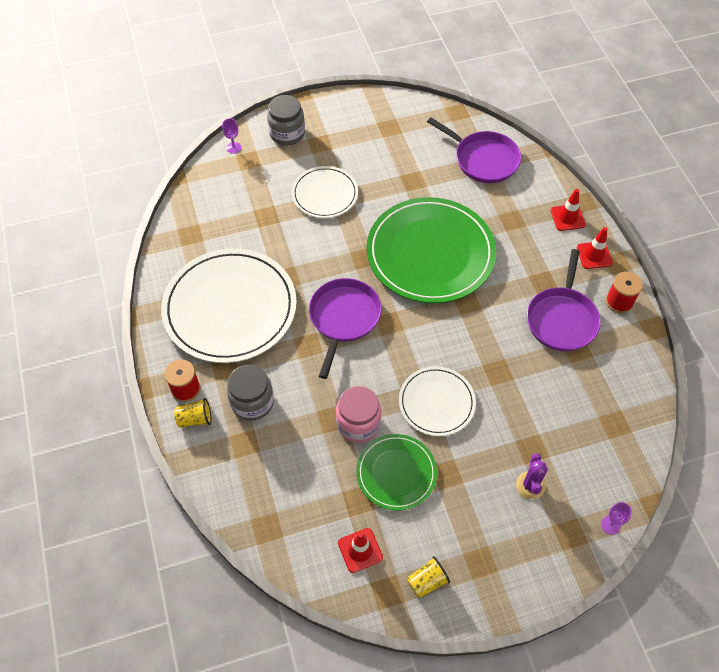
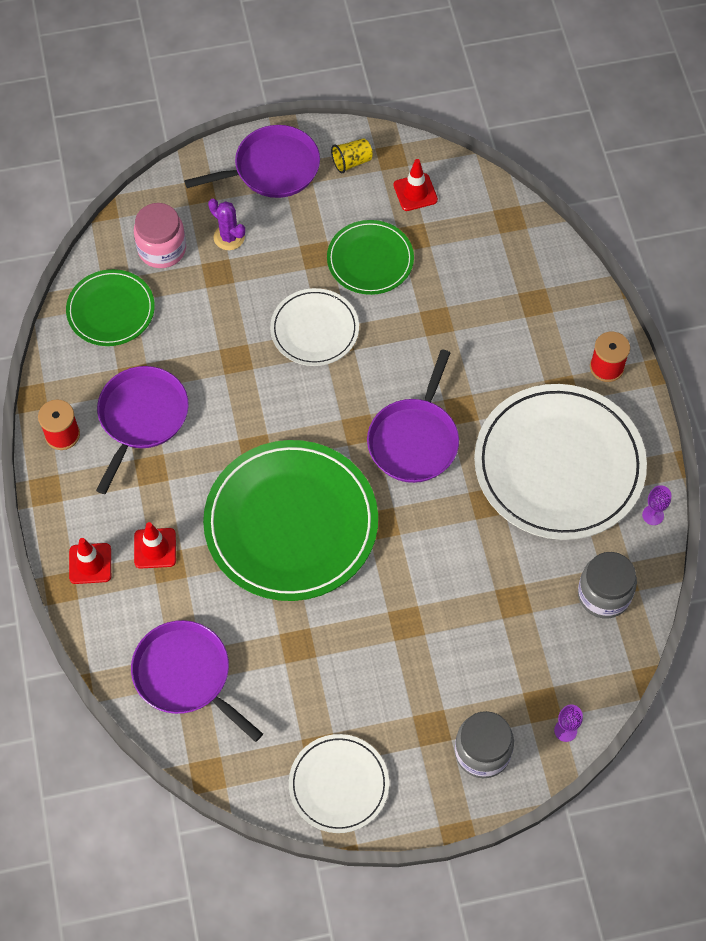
camera: 175 degrees left, 5 degrees up
yellow cup [174,398,212,428] -> none
grey jar [227,365,274,421] -> grey jar moved to [578,552,637,618]
white plate [292,166,358,218] -> white plate moved to [289,734,389,833]
pink jar [336,386,381,443] -> pink jar moved to [134,203,186,268]
purple cactus [516,453,548,499] -> purple cactus turned 60 degrees counterclockwise [208,199,245,250]
red traffic cone [577,227,613,269] -> red traffic cone moved to [134,522,176,569]
purple goblet [601,502,632,535] -> purple goblet moved to [642,485,671,525]
none -> green plate [66,269,155,346]
none -> purple pan [184,125,320,198]

